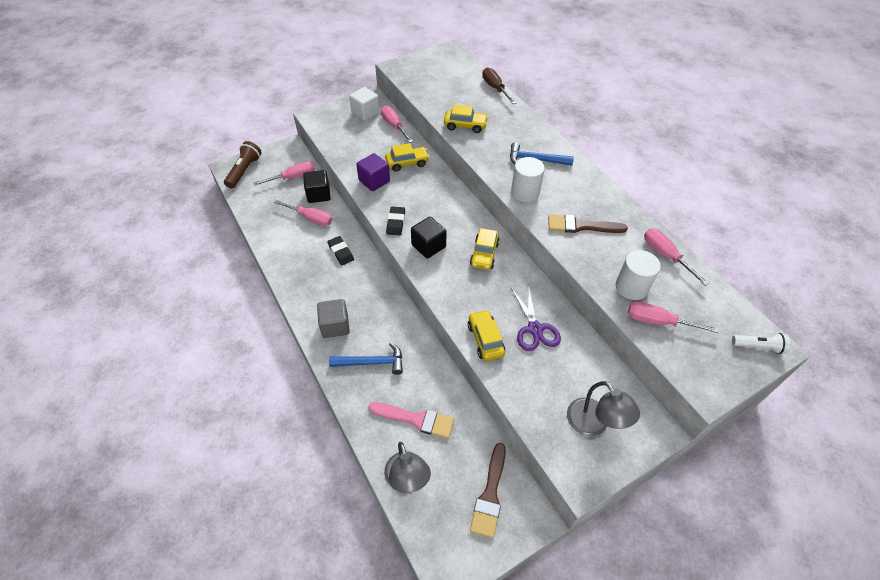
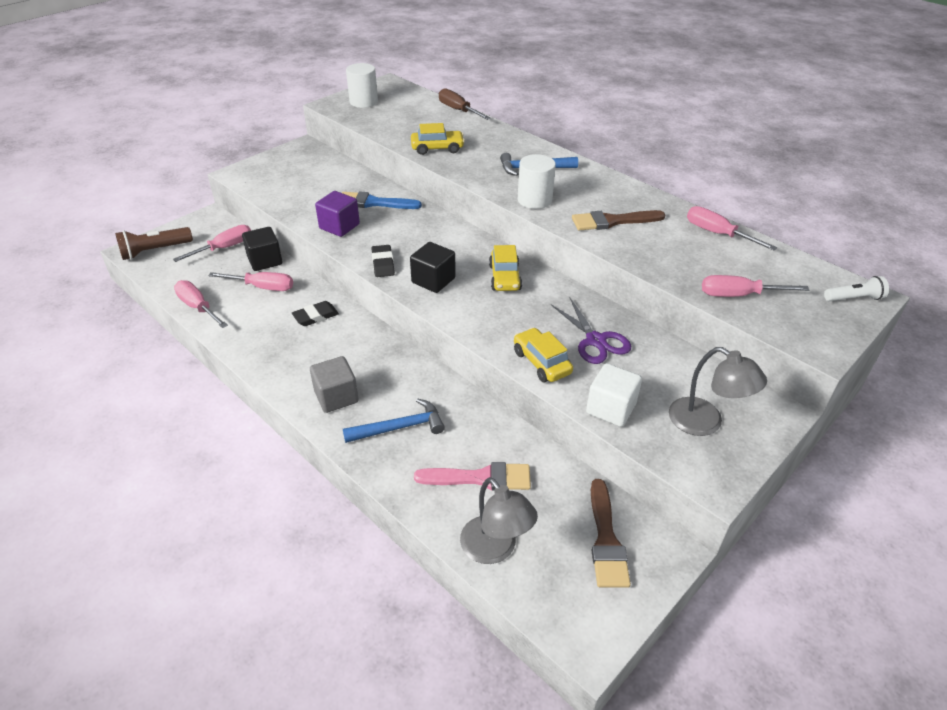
camera: 15 degrees left, 10 degrees down
brown flashlight [224,141,262,189] -> brown flashlight turned 120 degrees counterclockwise [115,227,193,260]
black eraser [327,236,354,265] -> black eraser turned 75 degrees counterclockwise [292,301,339,326]
white cube [349,87,380,121] -> white cube moved to [586,363,642,427]
pink screwdriver [381,105,413,143] -> pink screwdriver moved to [174,280,228,328]
yellow car [385,143,429,172] -> blue brush [342,192,422,209]
white cylinder [616,250,661,300] -> white cylinder moved to [346,63,378,108]

